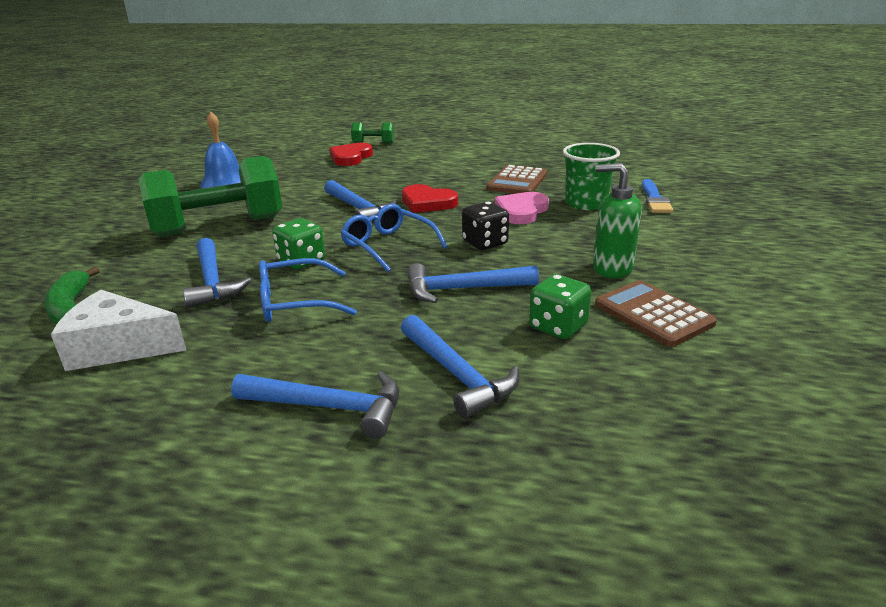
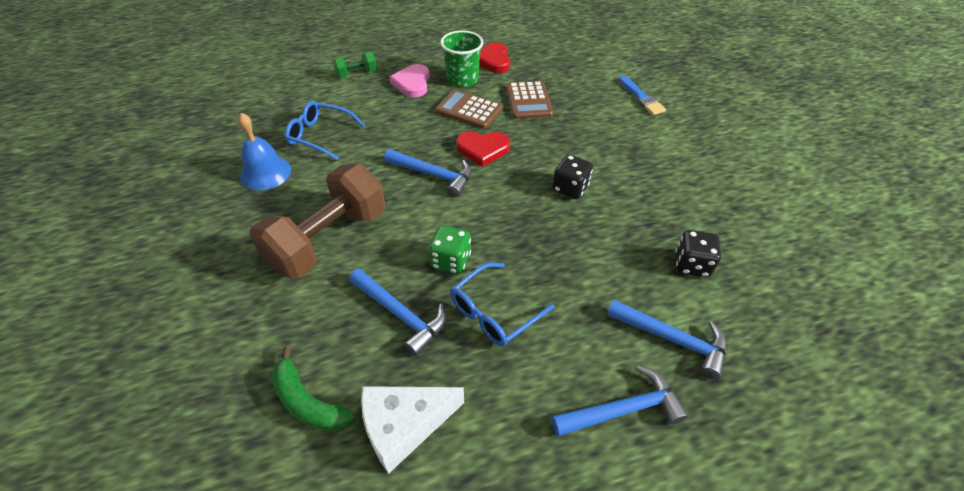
camera: 30 degrees left, 20 degrees up
green dumbbell [138,156,282,237] -> brown dumbbell [250,164,385,278]
red heart [329,143,373,166] -> red heart moved to [479,42,510,73]
blue glasses [340,204,448,272] -> blue glasses moved to [285,101,365,160]
blue hammer [407,263,539,303] -> none
pink heart [495,192,549,224] -> pink heart moved to [389,64,430,97]
green dice [529,274,591,339] -> black dice [675,230,721,277]
green cup [563,143,620,210] -> green cup moved to [440,31,483,87]
green soap dispenser [593,163,642,278] -> none
brown calculator [595,280,717,347] -> brown calculator moved to [436,89,503,129]

